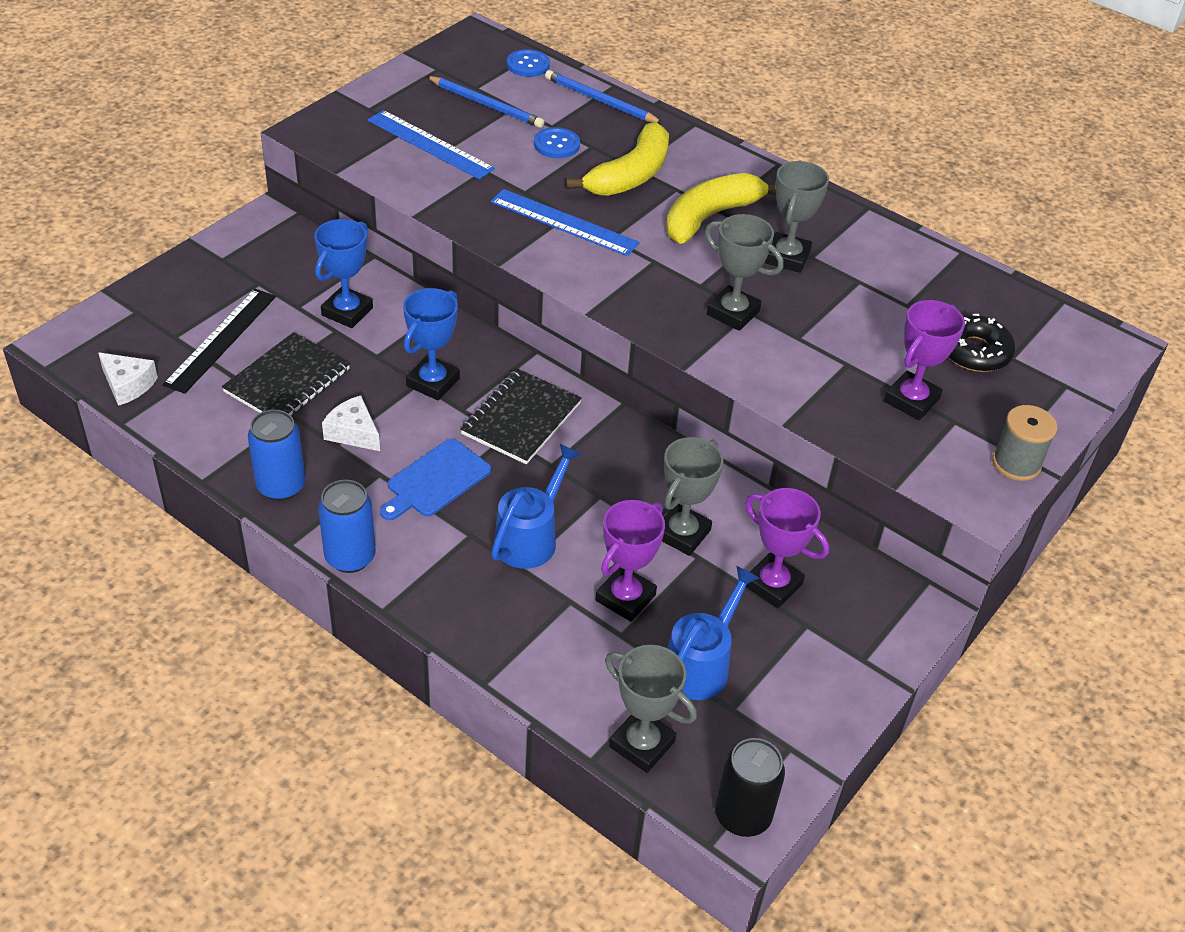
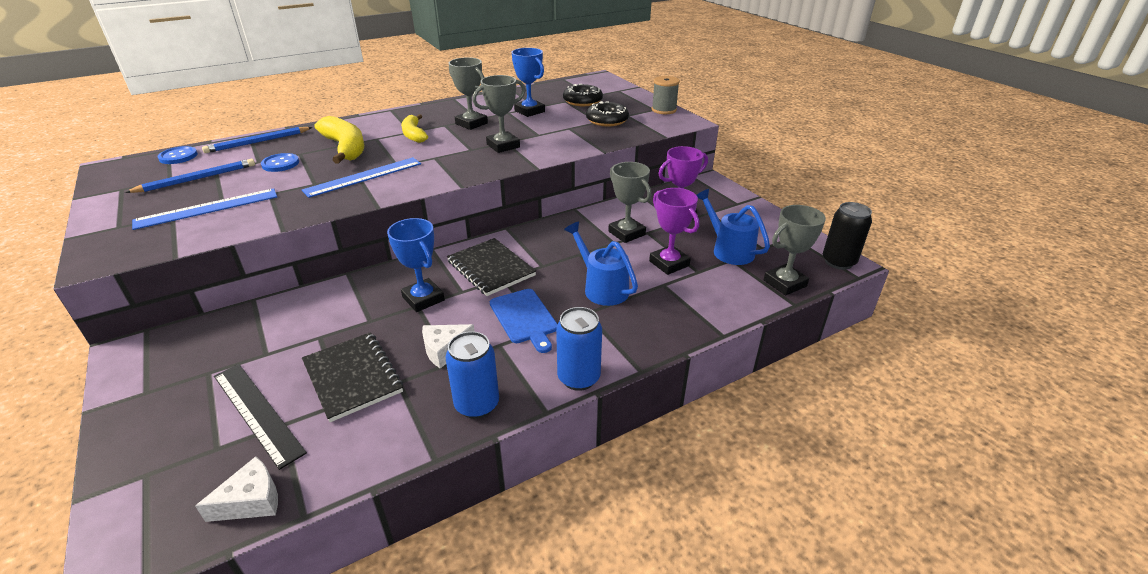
camera: 65 degrees left, 10 degrees down
blue trophy [314,219,373,328] -> blue trophy moved to [512,48,545,117]
yellow banana [666,173,776,244] -> yellow banana [401,114,428,143], size x0.64
purple trophy [884,300,965,420] -> black donut [586,101,629,126]

